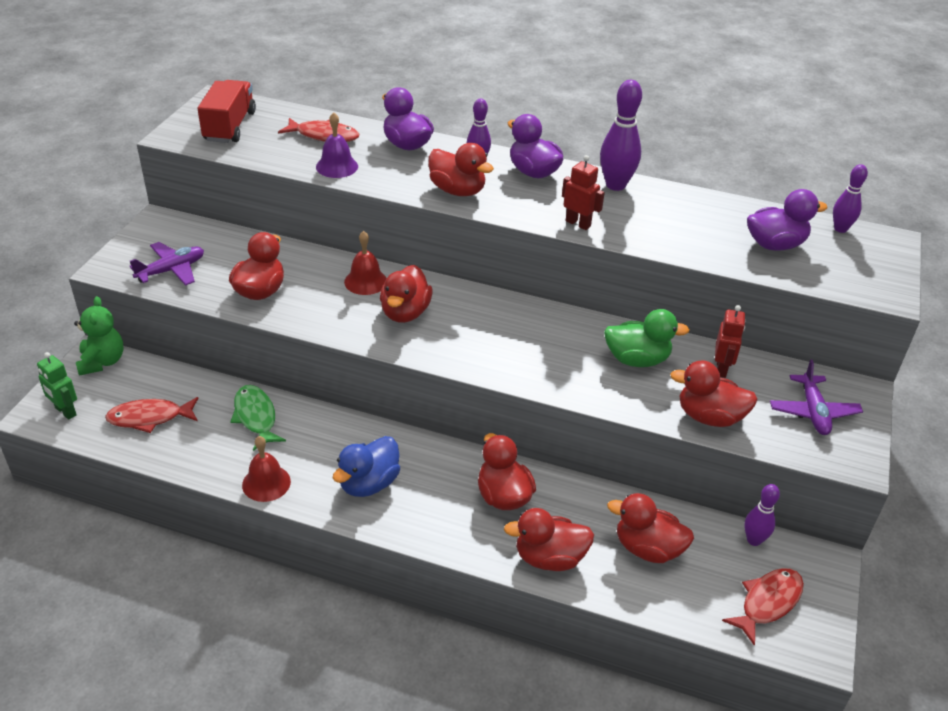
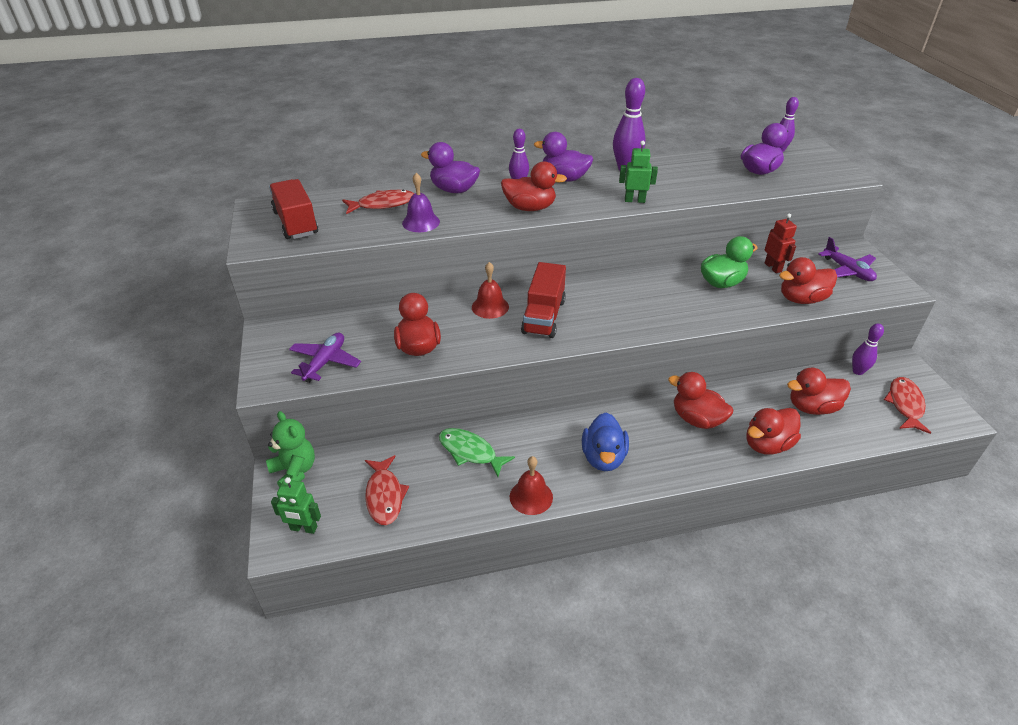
camera: 30 degrees left, 0 degrees up
red fish [105,397,198,433] -> red fish turned 60 degrees counterclockwise [365,455,409,525]
red duck [380,265,432,323] -> red truck [521,262,566,338]
red robot [562,155,605,230] -> green robot [619,141,658,203]

